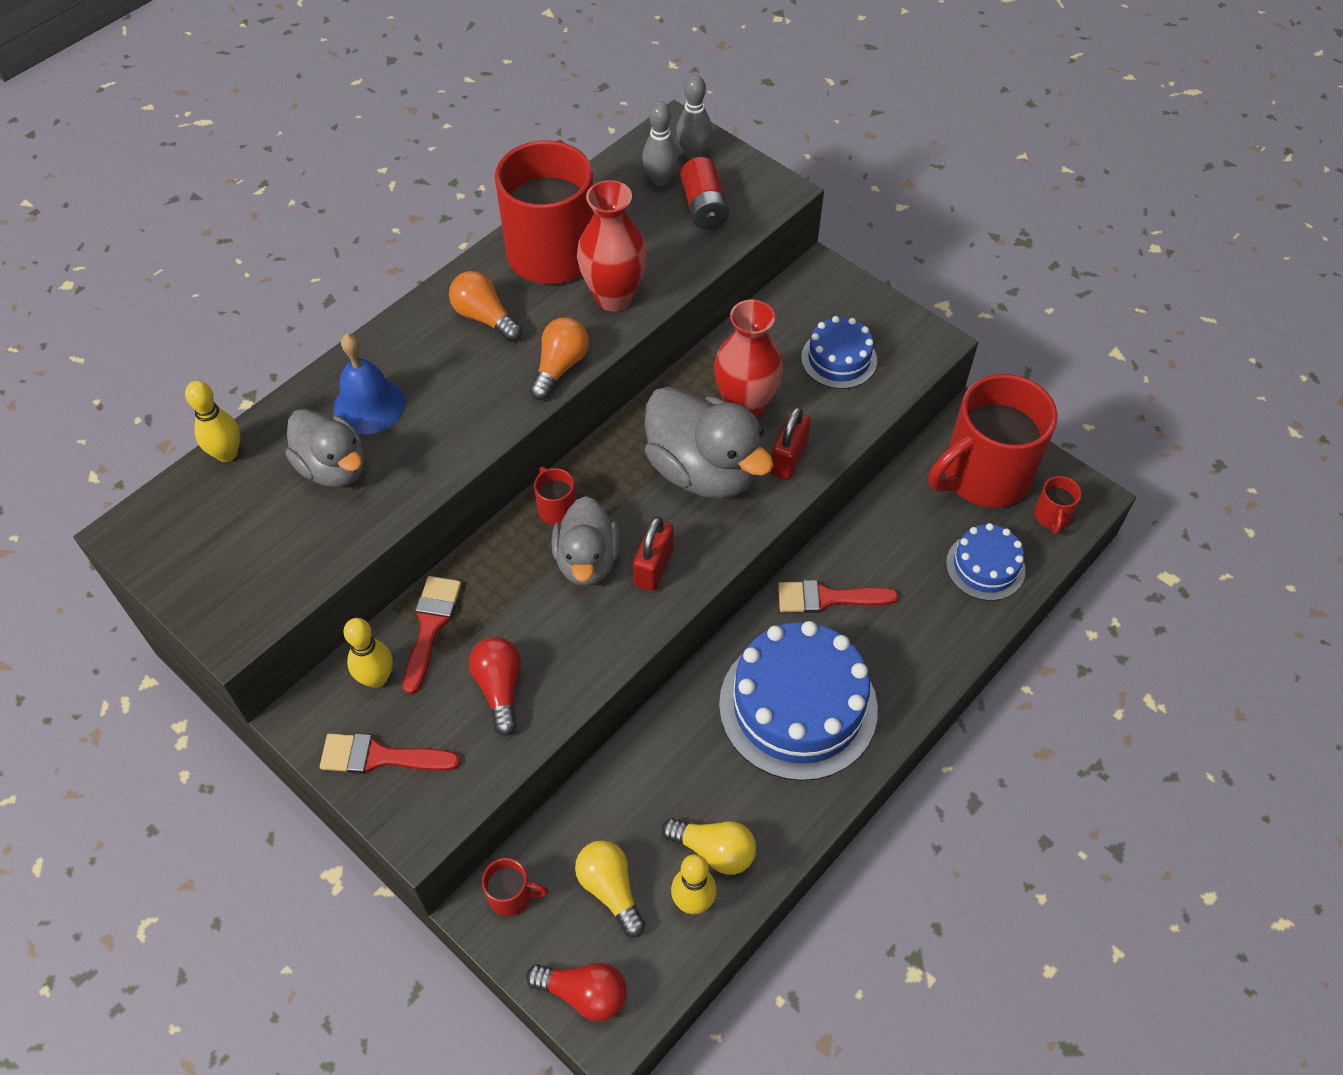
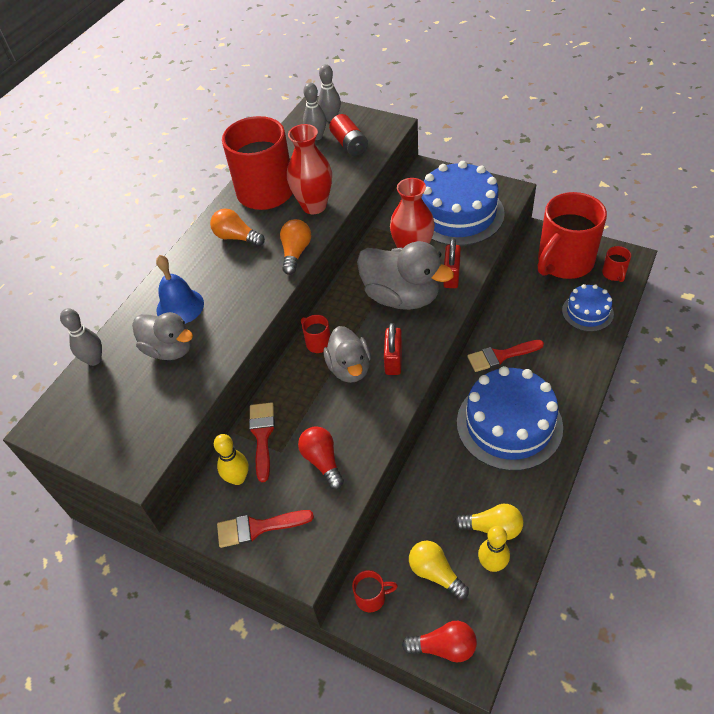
camera: 10 degrees left, 5 degrees down
yellow bowling pin [185,381,240,462] -> grey bowling pin [60,308,102,366]
blue cake [801,316,877,389] -> blue cake [422,161,505,246], size x1.89

